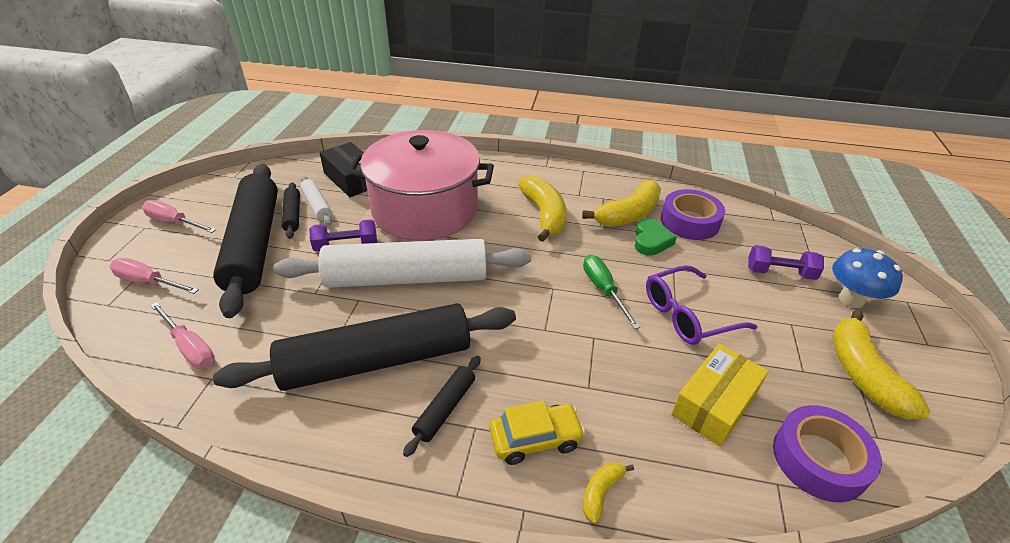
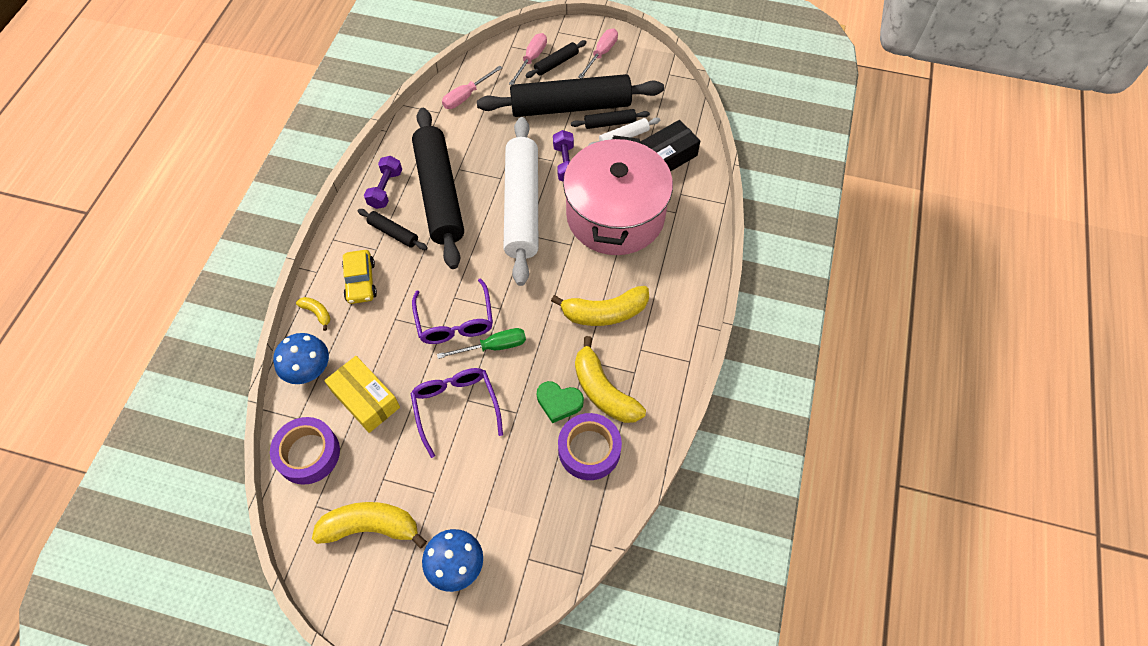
camera: 95 degrees right, 20 degrees up
purple dumbbell [748,245,824,280] -> purple dumbbell moved to [364,156,402,209]
none -> blue mushroom [273,333,329,384]
none -> purple glasses [412,278,493,344]
none -> black rolling pin [525,40,587,78]

